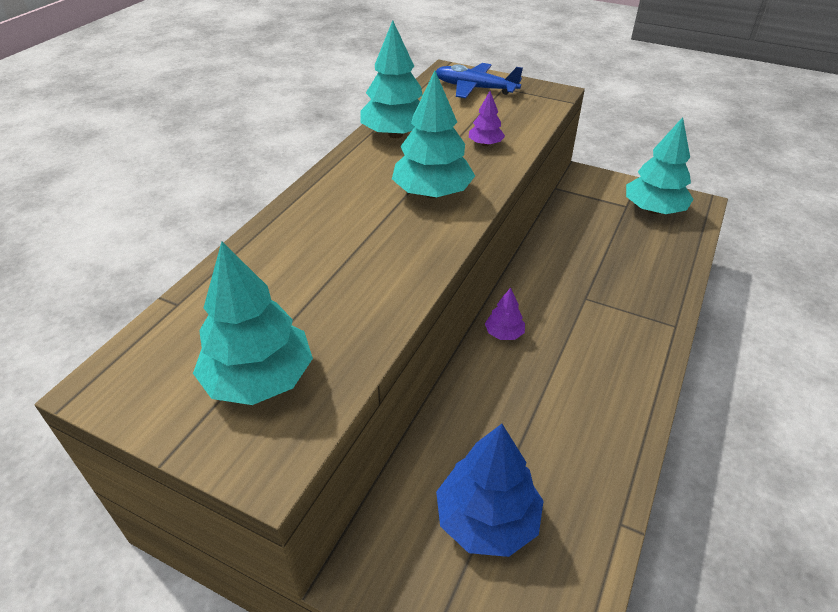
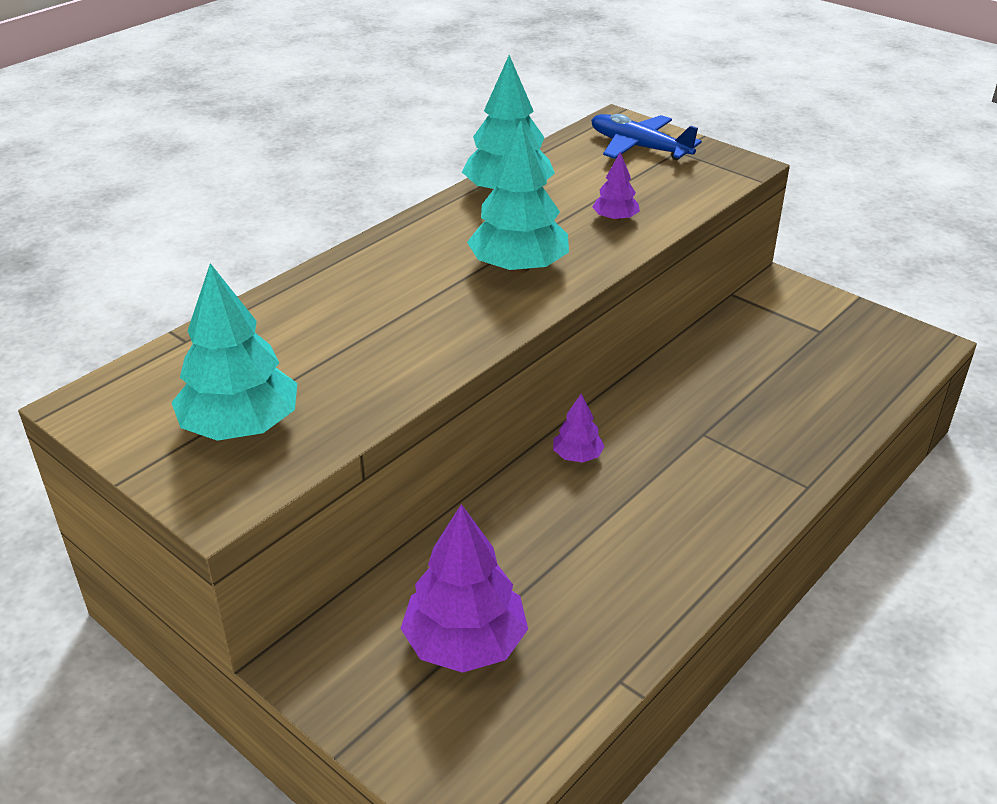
camera: 15 degrees right, 5 degrees down
blue tree [436,424,543,557] -> purple tree [400,504,528,673]
turquoise tree [626,117,694,214] -> none

